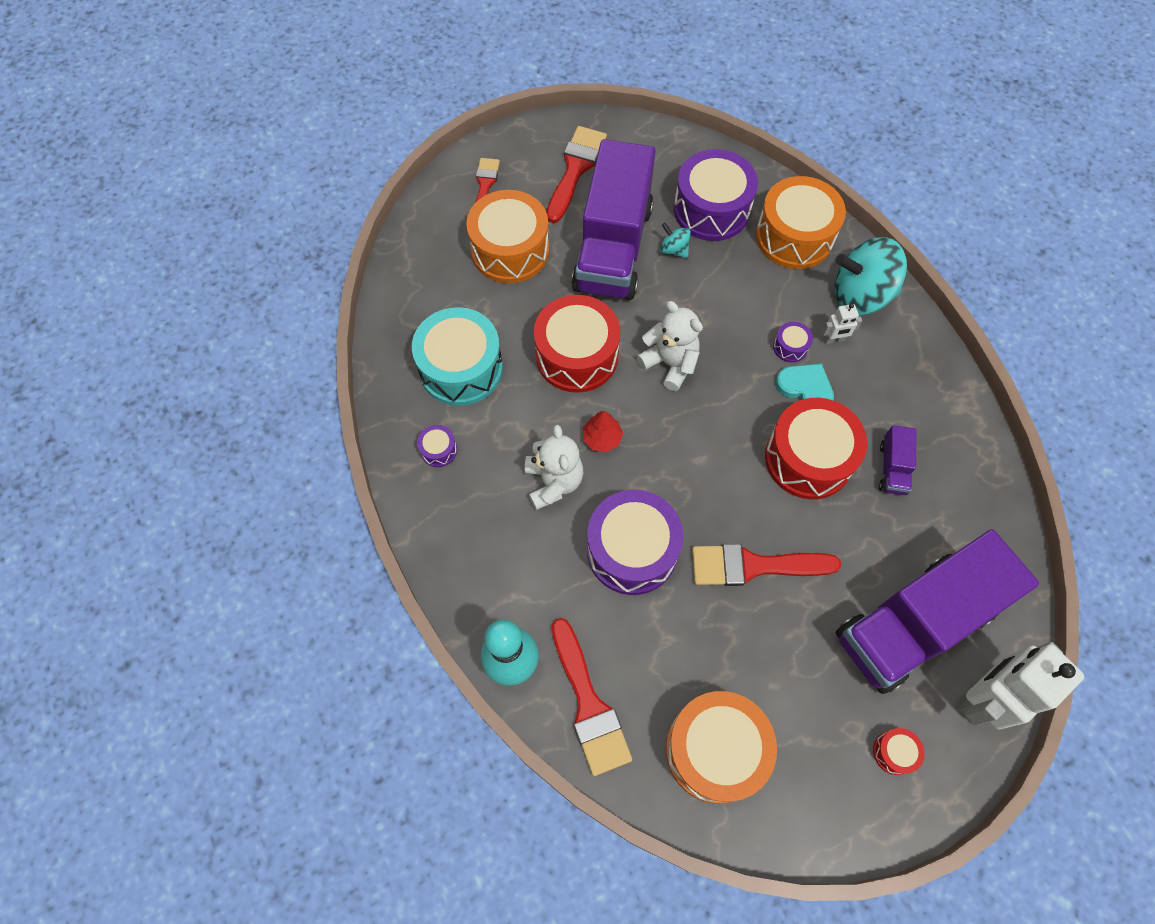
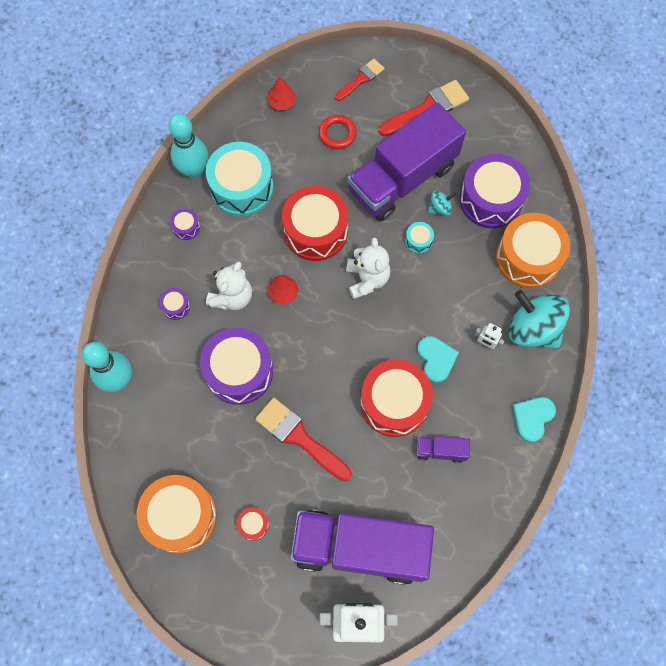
camera: 40 degrees right, 5 degrees up
orange drum [466,190,550,283] -> red ring [319,115,357,149]
red brush [552,618,632,776] -> none
turquoise spinning top [660,223,691,258] -> turquoise spinning top turned 75 degrees clockwise [428,191,456,215]
purple drum [773,322,813,362] -> purple drum moved to [159,288,190,320]
red drum [873,728,925,775] -> red drum moved to [237,507,269,540]
purple truck [879,425,917,495] -> purple truck turned 45 degrees clockwise [417,436,470,463]
none -> turquoise bowling pin [169,114,208,178]
none -> red tree [267,76,296,110]
none -> turquoise drum [405,222,434,253]
none -> turquoise heart [512,397,556,443]

